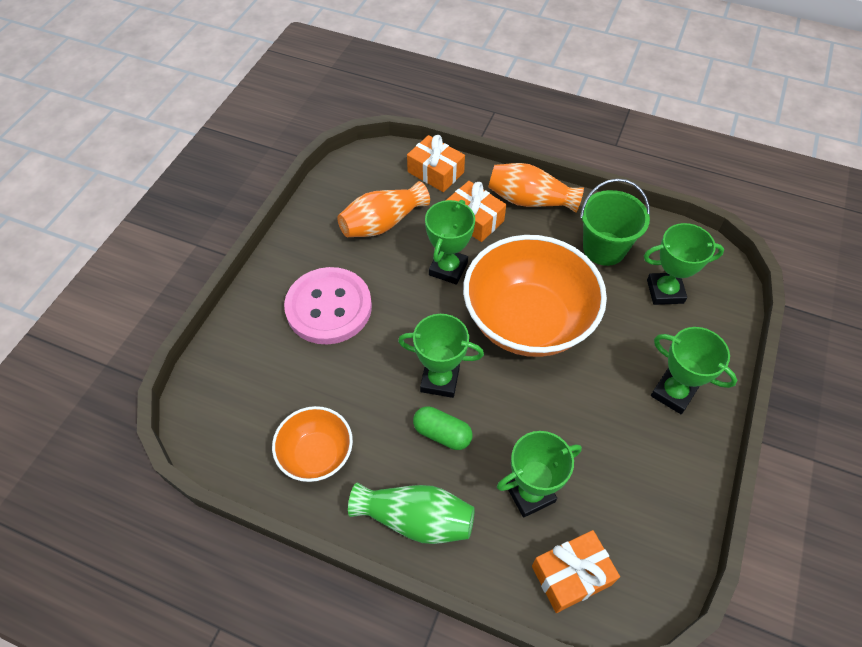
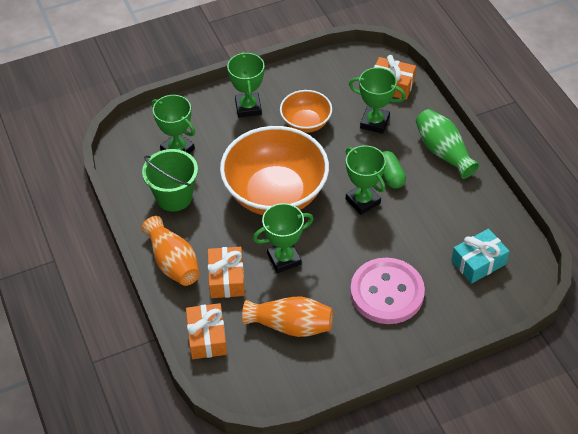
camera: 135 degrees left, 5 degrees down
orange bowl [272,406,353,482] -> orange bowl moved to [280,90,332,133]
none -> turquoise gift [451,229,510,284]

